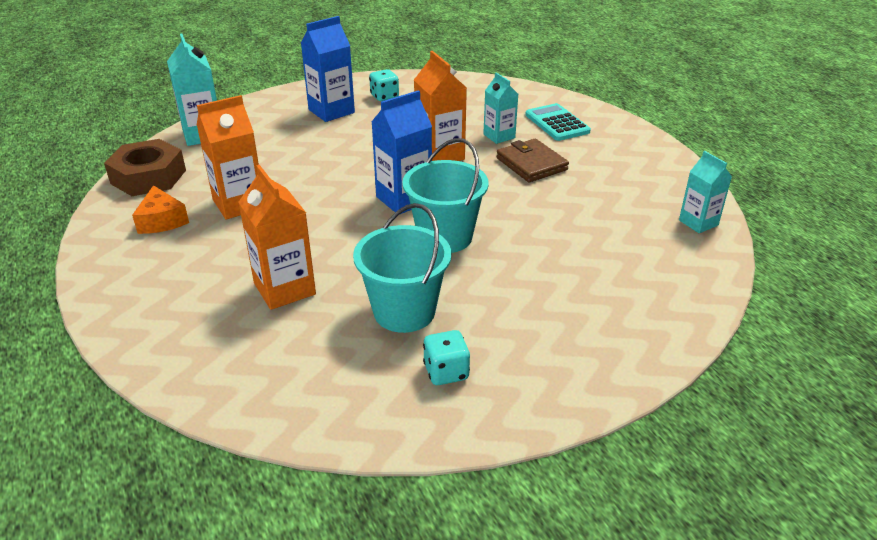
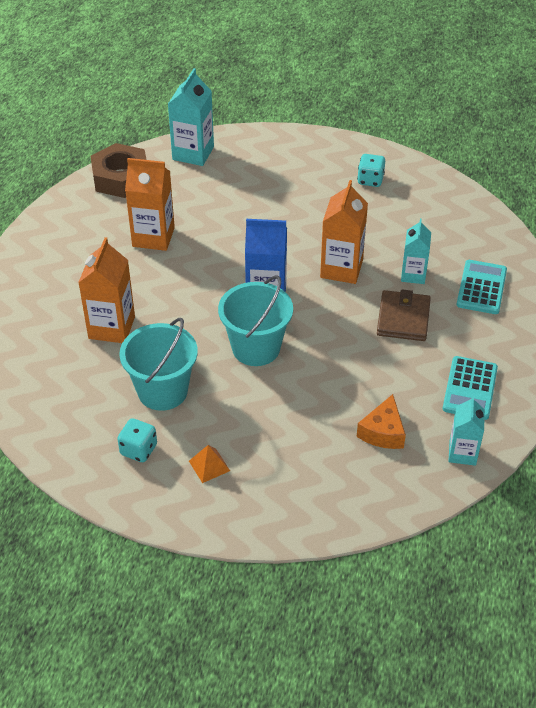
camera: 40 degrees right, 10 degrees up
orange cheese [132,185,189,234] -> orange cheese moved to [357,394,406,449]
blue carton [301,16,355,122] -> none
none -> orange pyramid [189,445,230,483]
none -> turquoise calculator [443,356,498,420]

